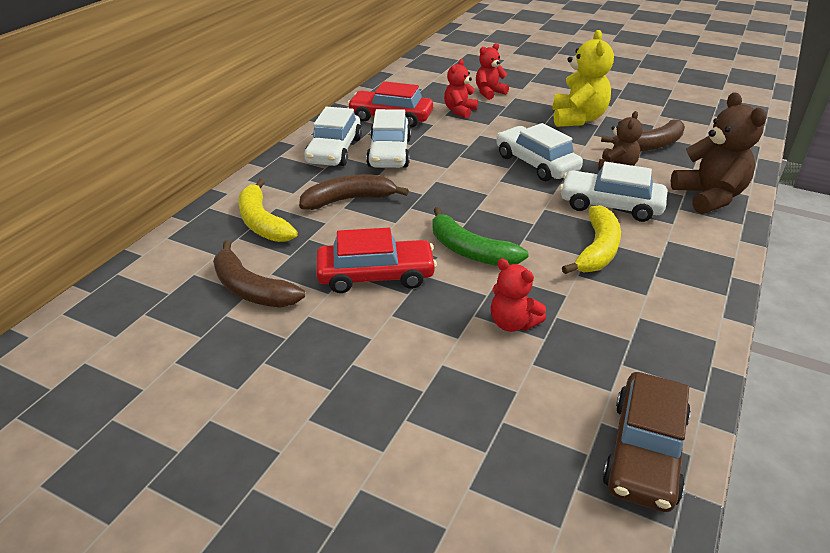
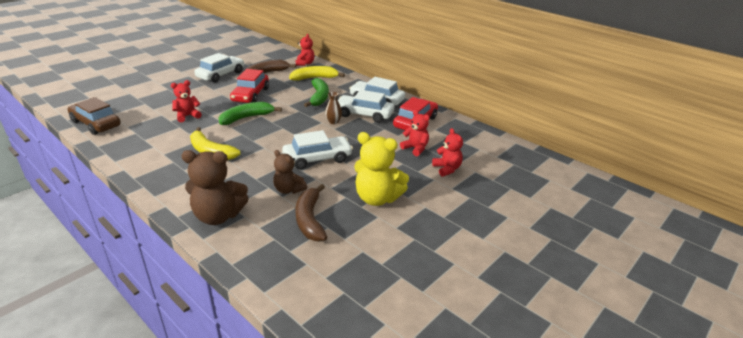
camera: 105 degrees right, 5 degrees down
brown banana [299,175,409,210] -> green banana [304,78,329,107]
white car [560,162,667,222] -> white car moved to [194,53,244,83]
none -> red teddy bear [296,34,314,66]
none -> brown vase [325,92,342,124]

